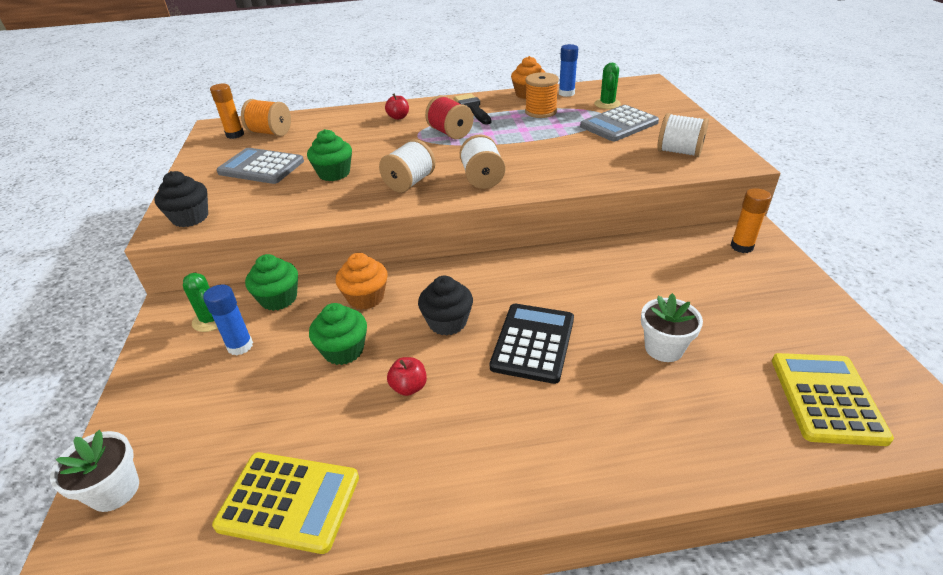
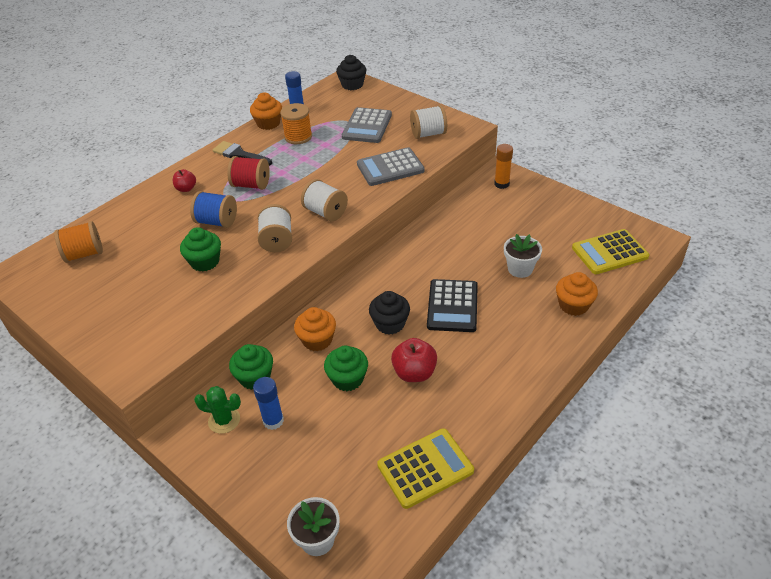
camera: 40 degrees left, 5 degrees up
black cupcake [154,171,208,227] -> black cupcake moved to [336,55,366,90]
orange glue stick [210,84,244,139] -> none
grey calculator [217,148,304,184] -> grey calculator moved to [357,147,425,186]
red apple [387,357,427,396] -> red apple [391,338,437,382], size x1.62
black calculator [490,304,574,384] -> black calculator turned 150 degrees counterclockwise [427,279,478,332]
green cactus [594,63,621,109] -> none
yellow calculator [772,353,894,446] -> yellow calculator turned 75 degrees counterclockwise [572,229,649,274]
none -> blue spool [190,191,237,228]
none -> orange cupcake [556,272,598,316]

